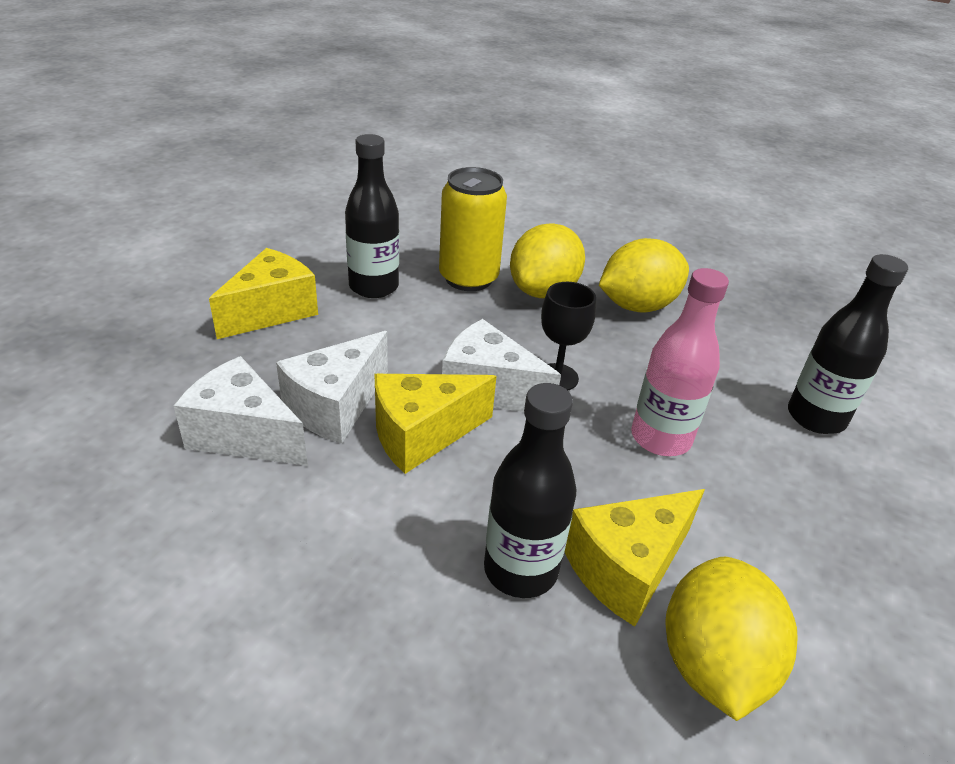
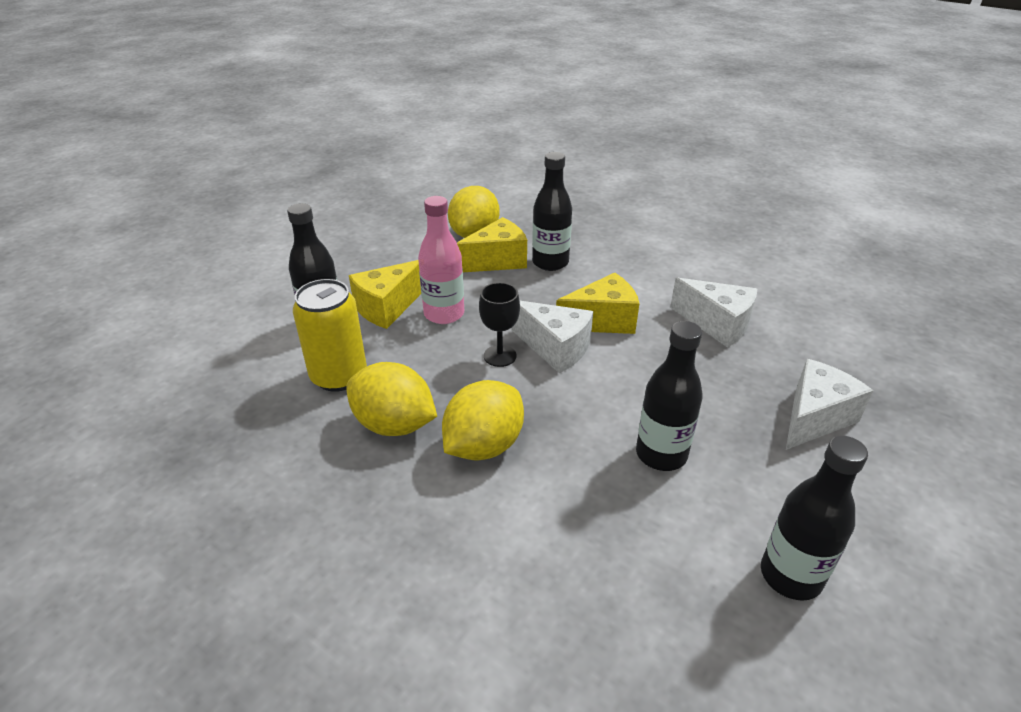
camera: 170 degrees left, 0 degrees up
yellow cheese [209,248,318,339] -> yellow cheese moved to [349,260,421,329]
white cheese [276,331,388,444] -> white cheese moved to [786,359,873,450]
yellow can [439,167,507,291] -> yellow can moved to [293,279,367,392]
yellow lemon [599,238,689,313] -> yellow lemon turned 45 degrees clockwise [346,362,437,436]
none -> black bottle [761,436,868,601]

